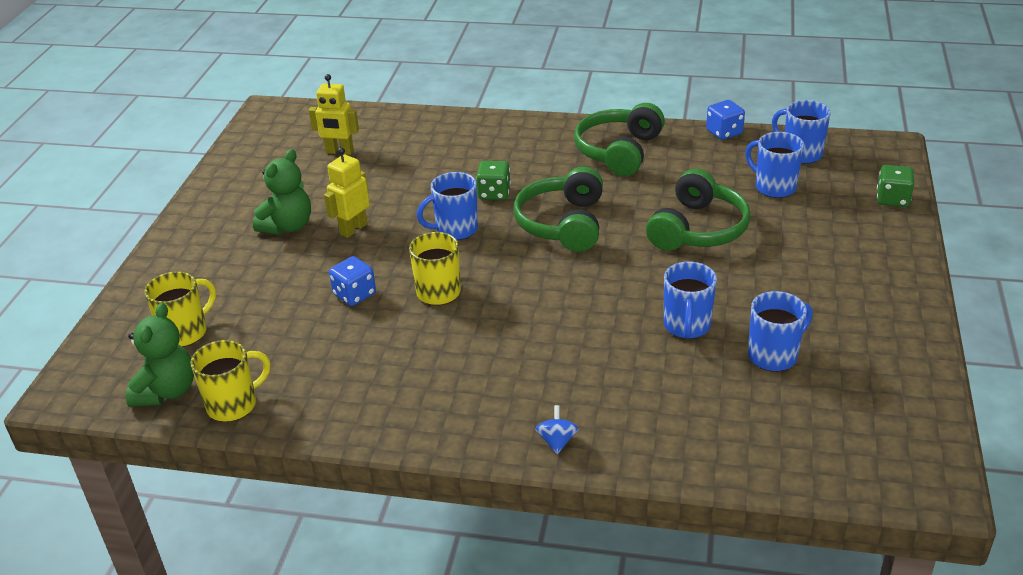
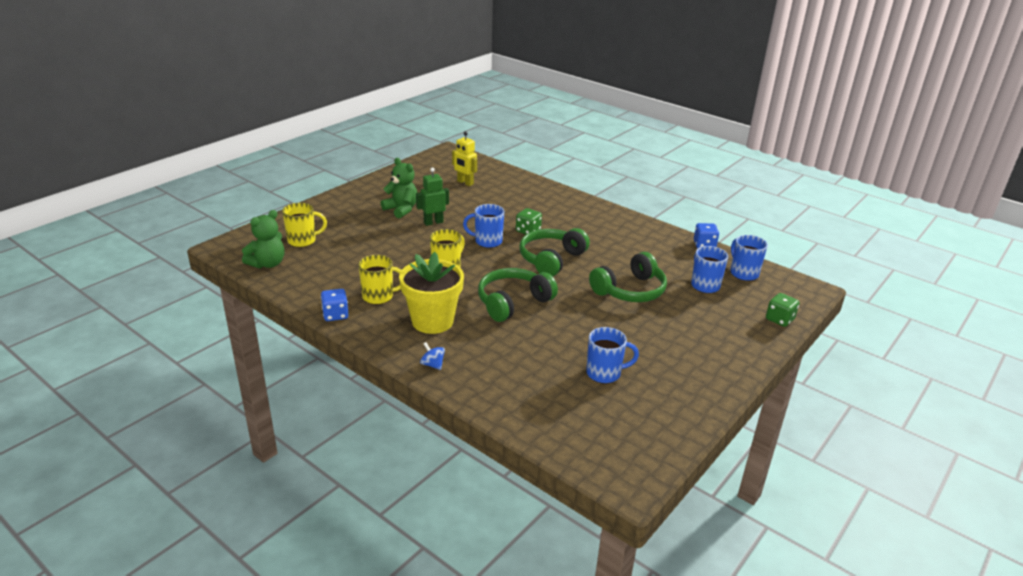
camera: 25 degrees right, 5 degrees down
yellow mug [191,340,271,422] -> yellow mug moved to [358,255,401,304]
green teddy bear [253,149,311,235] -> green teddy bear turned 105 degrees counterclockwise [381,158,417,218]
yellow robot [324,147,370,238] -> green robot [416,168,449,226]
blue dice [329,256,376,306] -> blue dice moved to [321,289,348,321]
blue spinning top [535,405,579,454] -> blue spinning top turned 75 degrees counterclockwise [420,342,445,370]
green headphones [574,103,665,176] -> green headphones moved to [478,268,558,322]
blue mug [664,261,717,339] -> none
none -> yellow flower pot [399,252,464,334]

